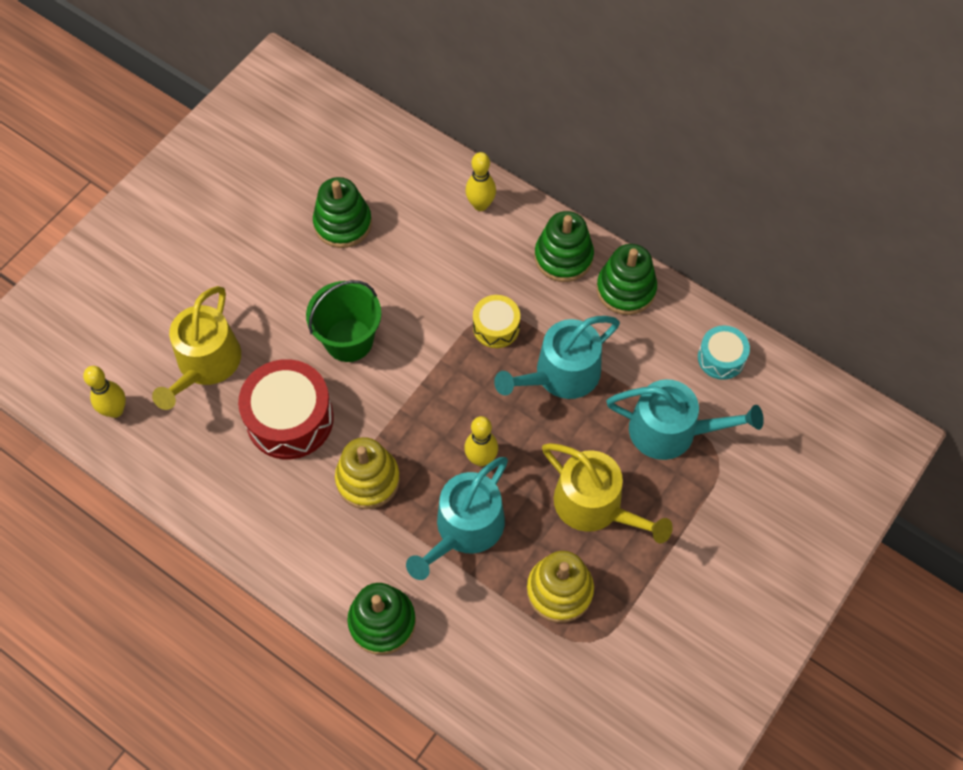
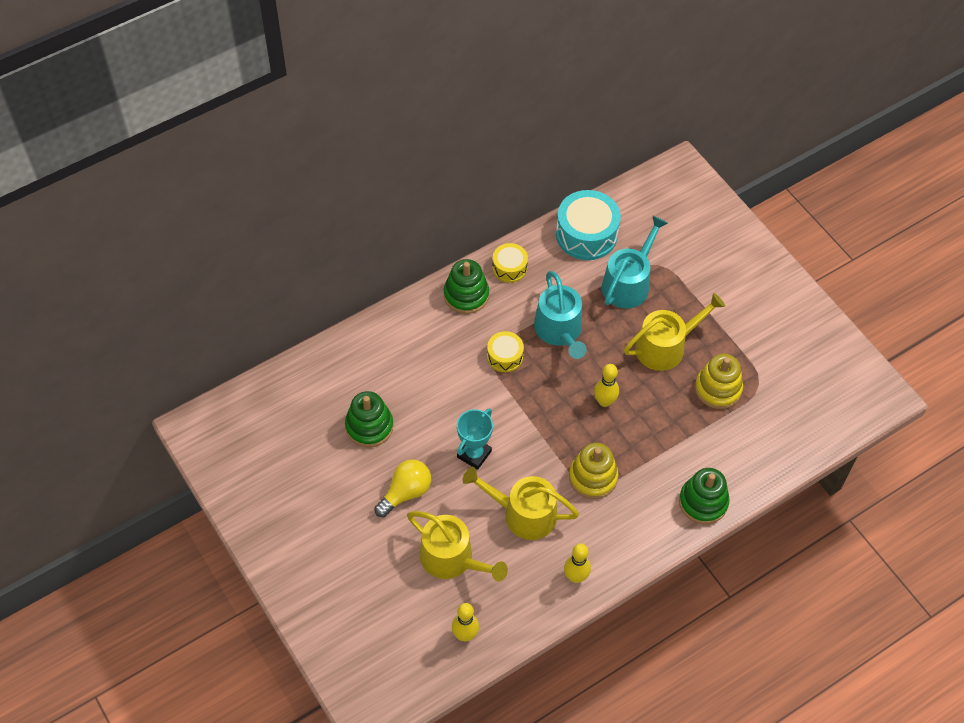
camera: 70 degrees left, 5 degrees down
red drum [238,359,334,459] -> yellow watering can [462,467,579,540]
green bucket [306,280,381,362] -> turquoise trophy [457,408,493,470]
turquoise watering can [406,457,508,580] -> none
yellow bowling pin [466,152,496,211] -> yellow bowling pin moved to [564,543,591,583]
green stacking toy [597,244,657,315] -> yellow drum [492,243,528,283]
turquoise drum [698,325,750,380] -> turquoise drum [556,190,621,260], size x1.80
none -> yellow light bulb [374,459,432,517]

